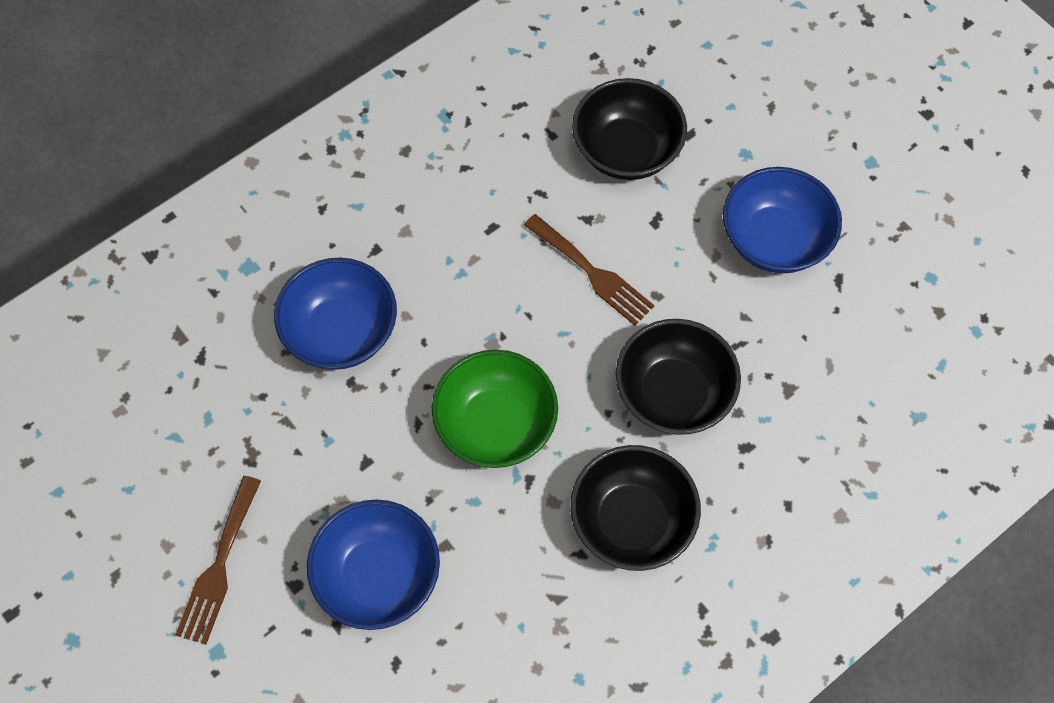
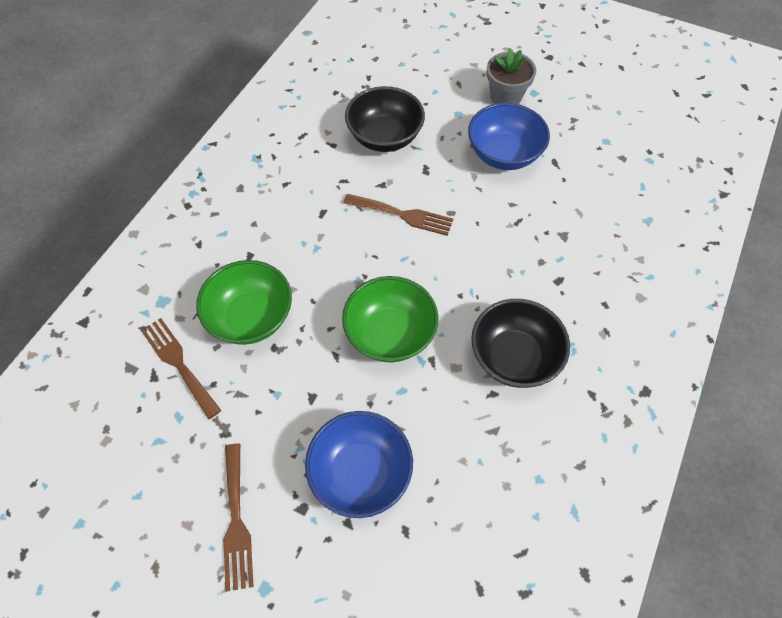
camera: 25 degrees left, 5 degrees down
blue bowl [274,258,397,370] -> green bowl [196,260,292,345]
black bowl [616,319,741,435] -> none
none -> brown fork [141,318,221,419]
none -> grey flower pot [487,48,536,104]

